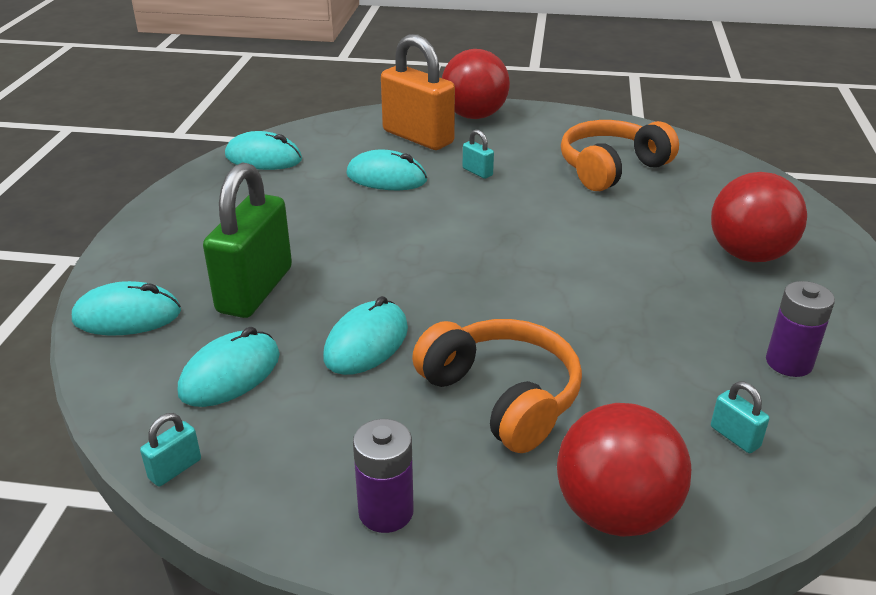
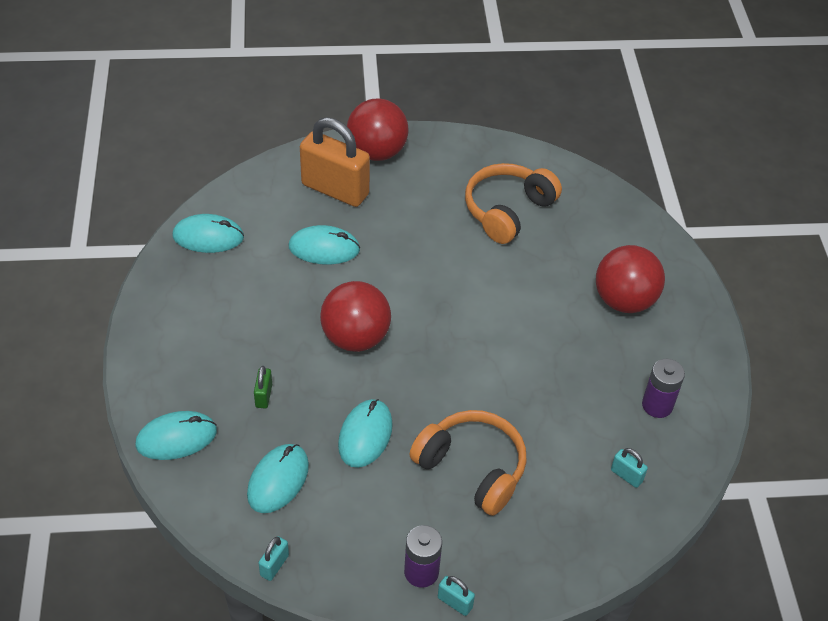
camera: 15 degrees left, 15 degrees up
green padlock [203,163,292,318] -> green padlock [254,366,272,409], size x0.41
turquoise padlock [463,129,494,179] -> turquoise padlock moved to [438,576,475,616]
red ball [557,403,691,537] -> red ball moved to [320,281,391,352]

